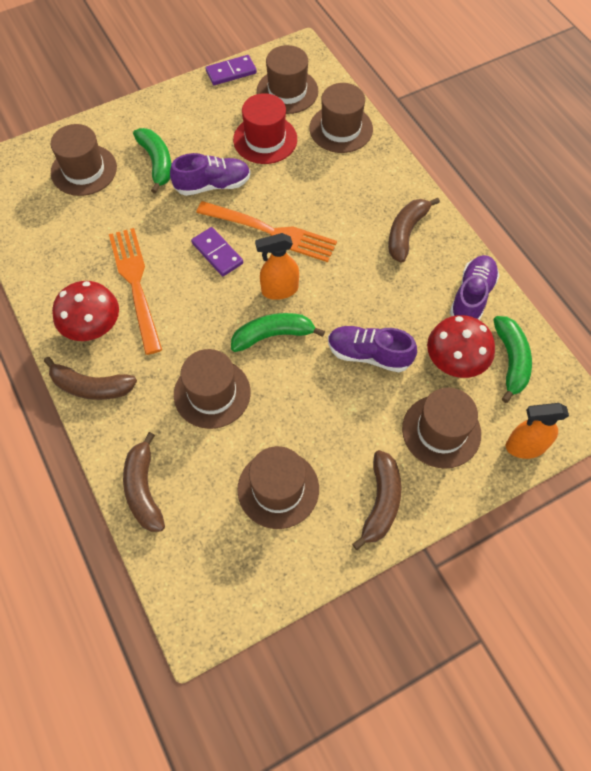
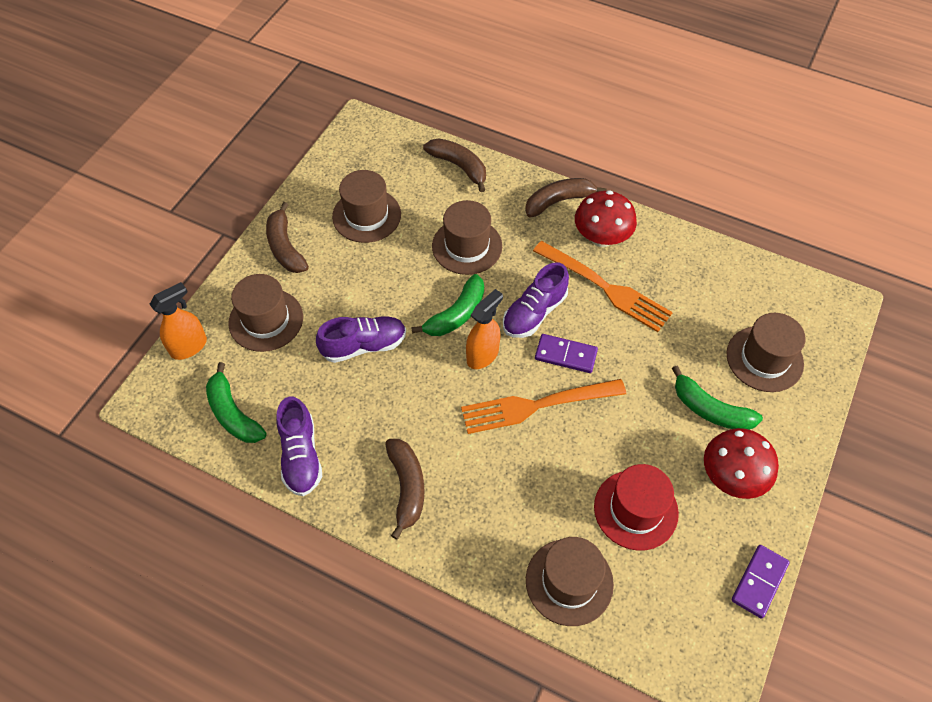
camera: 145 degrees right, 5 degrees down
purple shoe [170,153,251,196] -> purple shoe moved to [503,262,569,338]
brown hat [257,45,318,114] -> none
red mushroom [427,315,495,378] -> red mushroom moved to [704,428,779,499]

